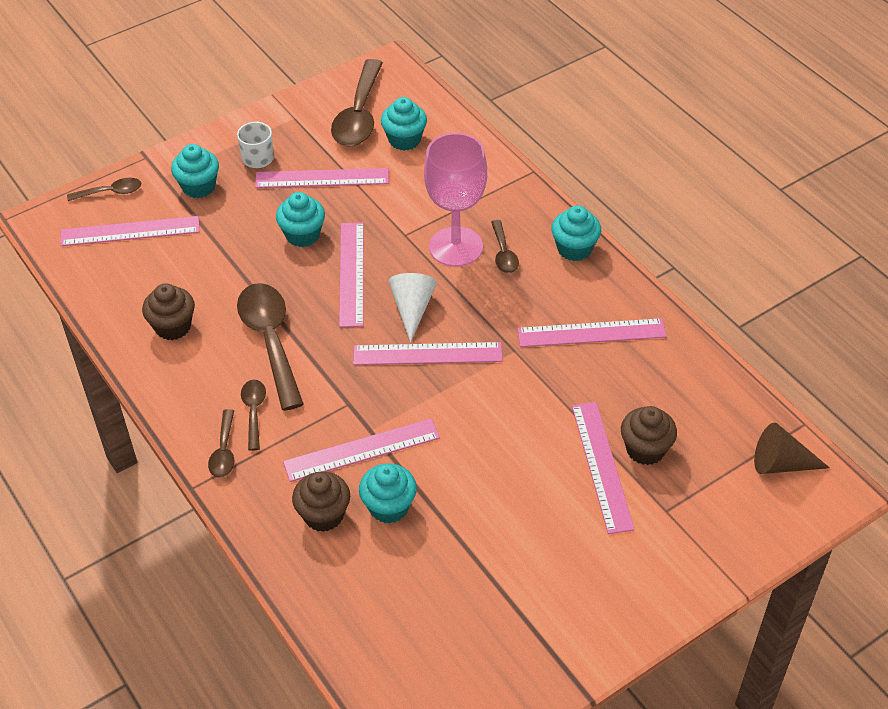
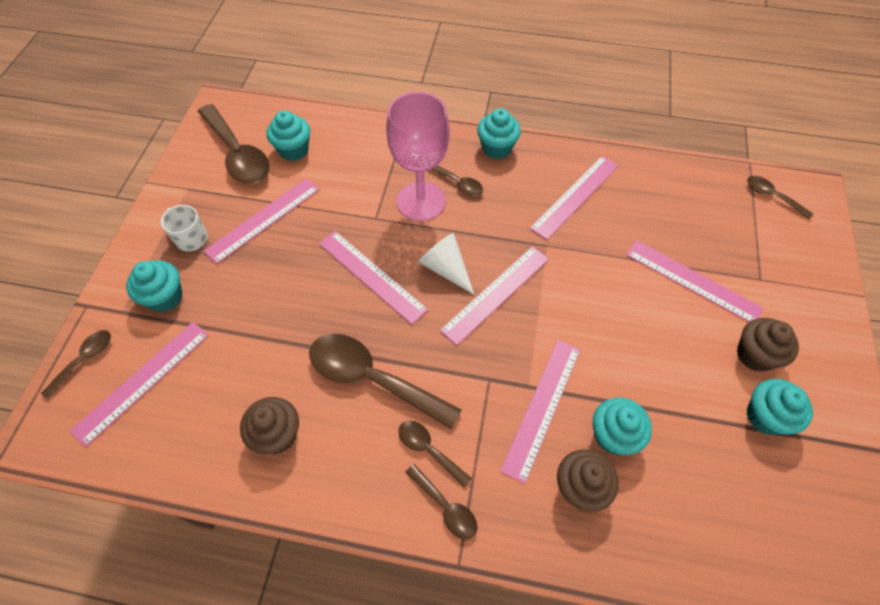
camera: 45 degrees left, 10 degrees up
turquoise cupcake [276,192,325,247] -> turquoise cupcake moved to [746,379,813,435]
brown cupcake [621,406,677,465] -> brown cupcake moved to [737,318,799,372]
brown cone [754,423,830,474] -> brown spoon [747,176,813,219]

